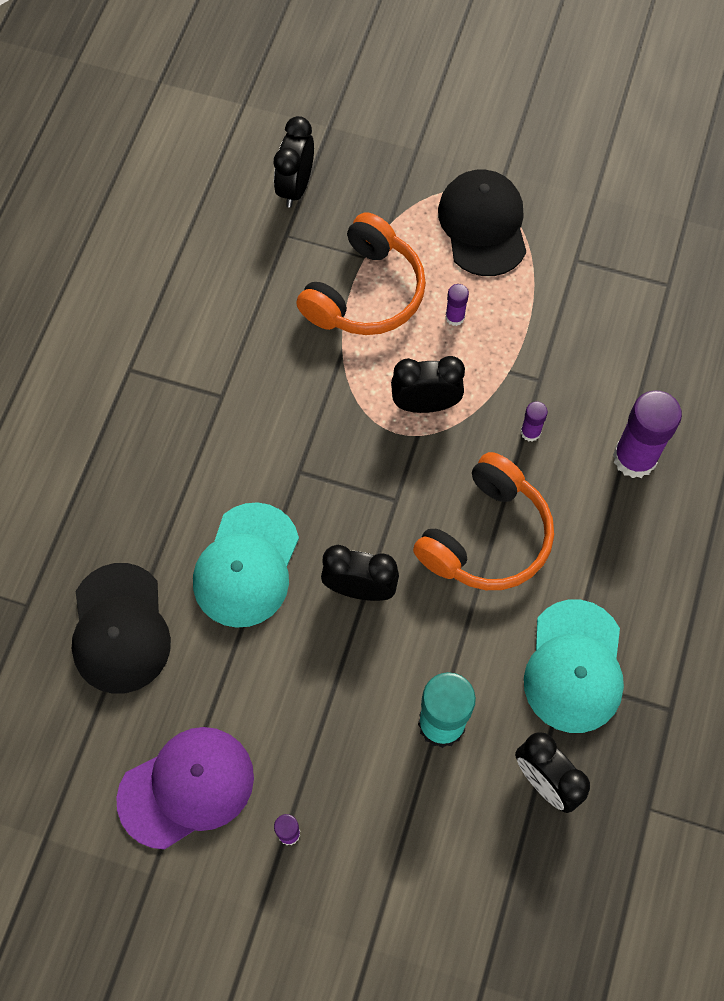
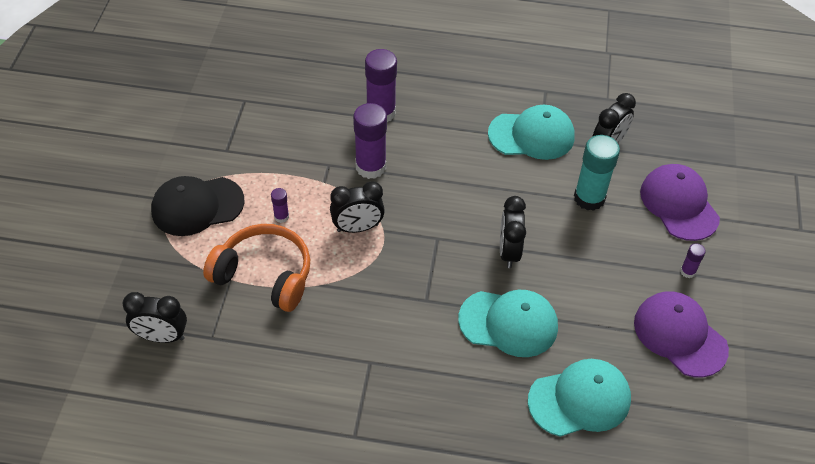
camera: 100 degrees left, 15 degrees down
black cap [72,563,171,694] -> turquoise cap [528,359,631,437]
black clock [391,356,465,413] -> black clock turned 90 degrees counterclockwise [330,181,385,233]
orange headphones [413,452,554,590] -> none
purple glue stick [521,402,548,442] -> purple glue stick [353,103,387,179], size x2.14
none -> purple cap [640,164,720,241]

